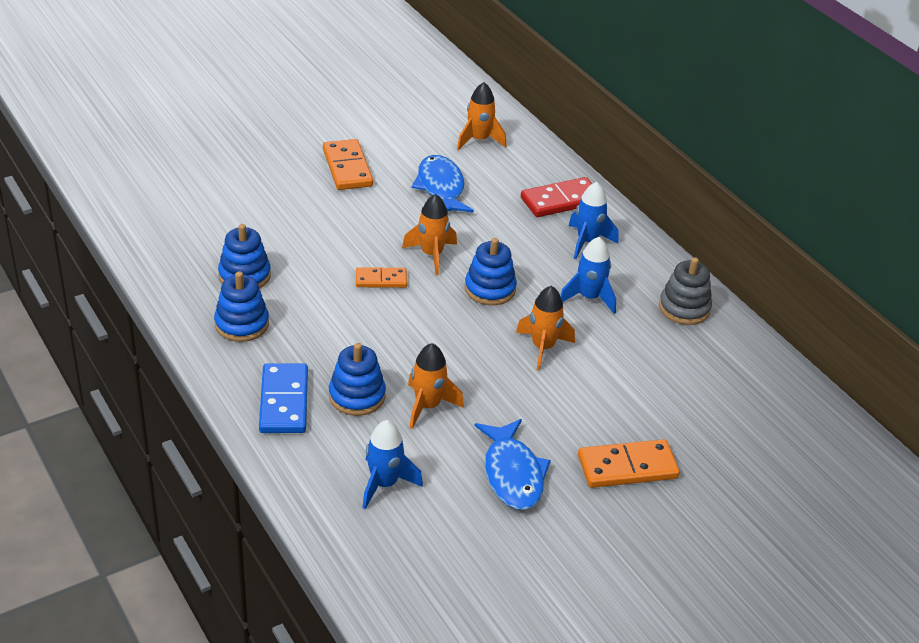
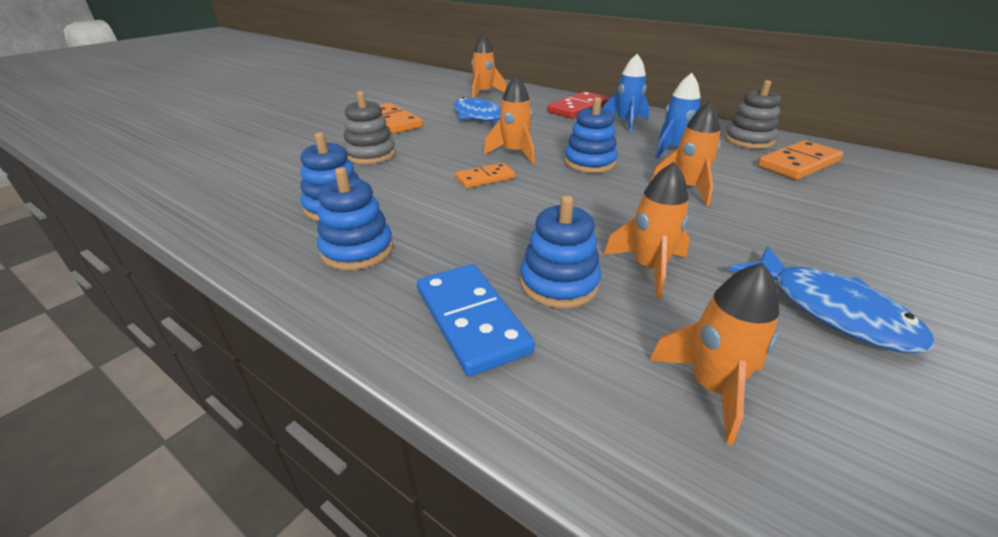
camera: 20 degrees left, 5 degrees down
blue rocket [363,420,423,509] -> orange rocket [649,262,780,445]
orange domino [578,439,680,488] -> orange domino moved to [758,140,843,180]
none -> grey stacking toy [343,91,396,164]

